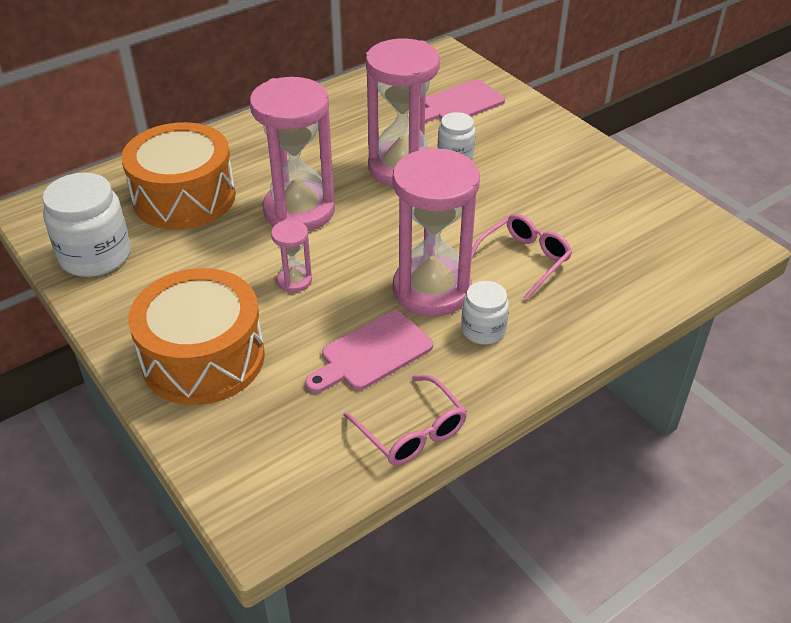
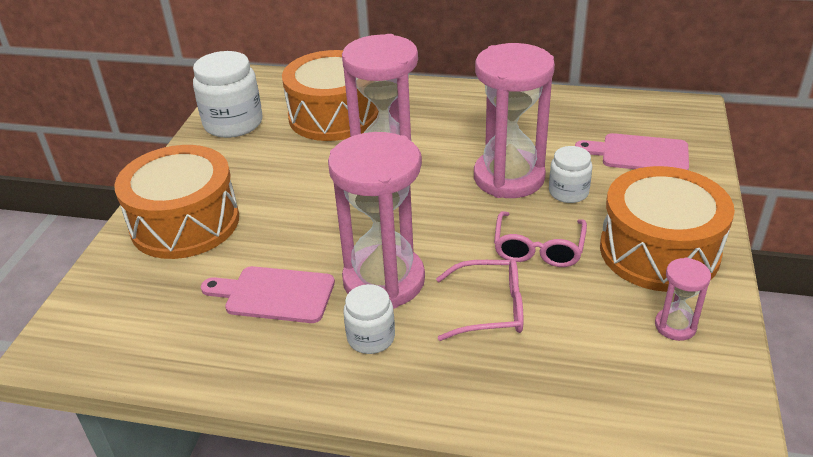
camera: 50 degrees right, 5 degrees down
pink hourglass [271,220,312,292] -> pink hourglass moved to [655,258,711,341]
pink glasses [343,375,467,465] -> pink glasses moved to [494,211,587,267]
none -> orange drum [600,166,735,292]

